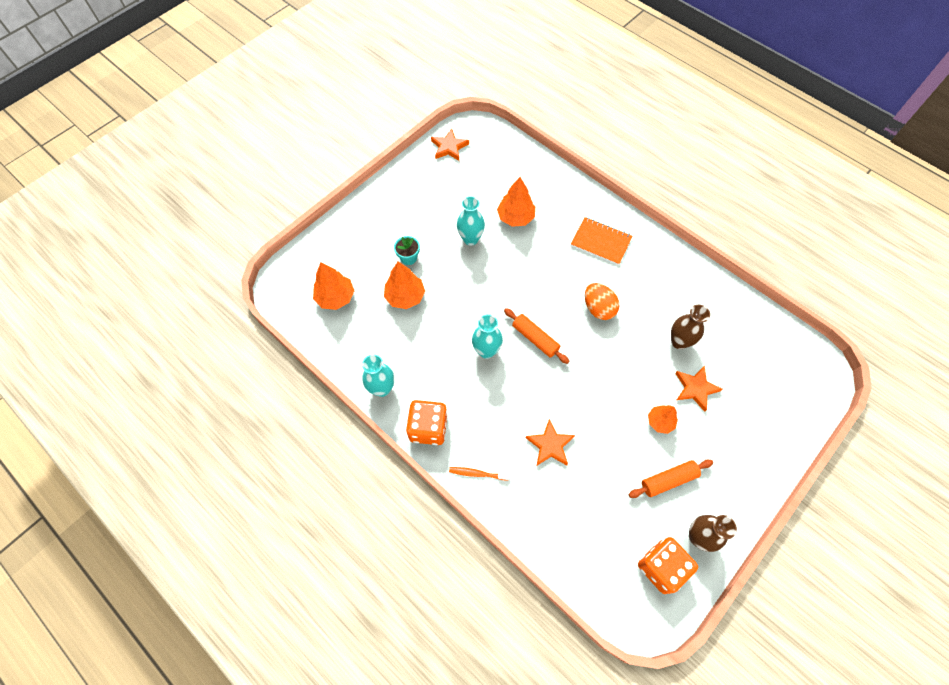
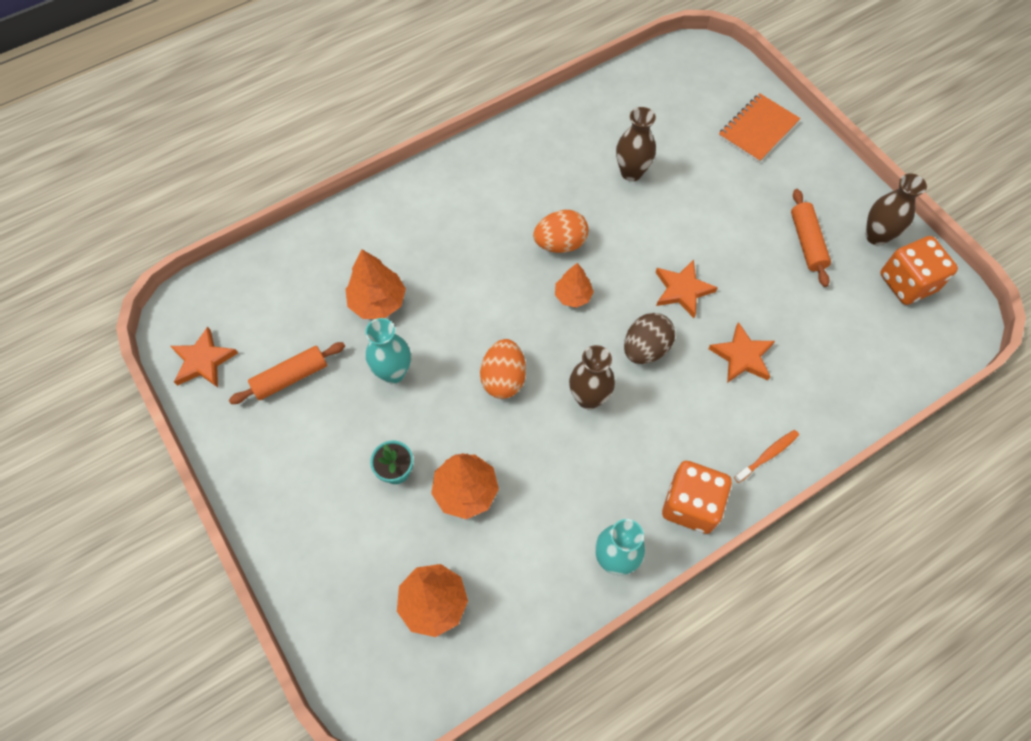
camera: 75 degrees left, 0 degrees up
orange toothbrush [449,467,510,481] -> orange toothbrush turned 150 degrees counterclockwise [734,430,799,483]
turquoise vase [472,314,503,359] -> brown vase [569,345,615,409]
orange rolling pin [504,308,570,364] -> orange rolling pin moved to [229,342,345,404]
orange notebook [571,217,633,265] -> orange notebook moved to [719,93,801,163]
orange tree [648,405,678,434] -> orange tree moved to [555,263,594,308]
orange star [675,366,723,412] -> orange star moved to [656,259,718,318]
none -> orange egg [480,339,526,399]
none -> brown egg [624,313,675,364]

